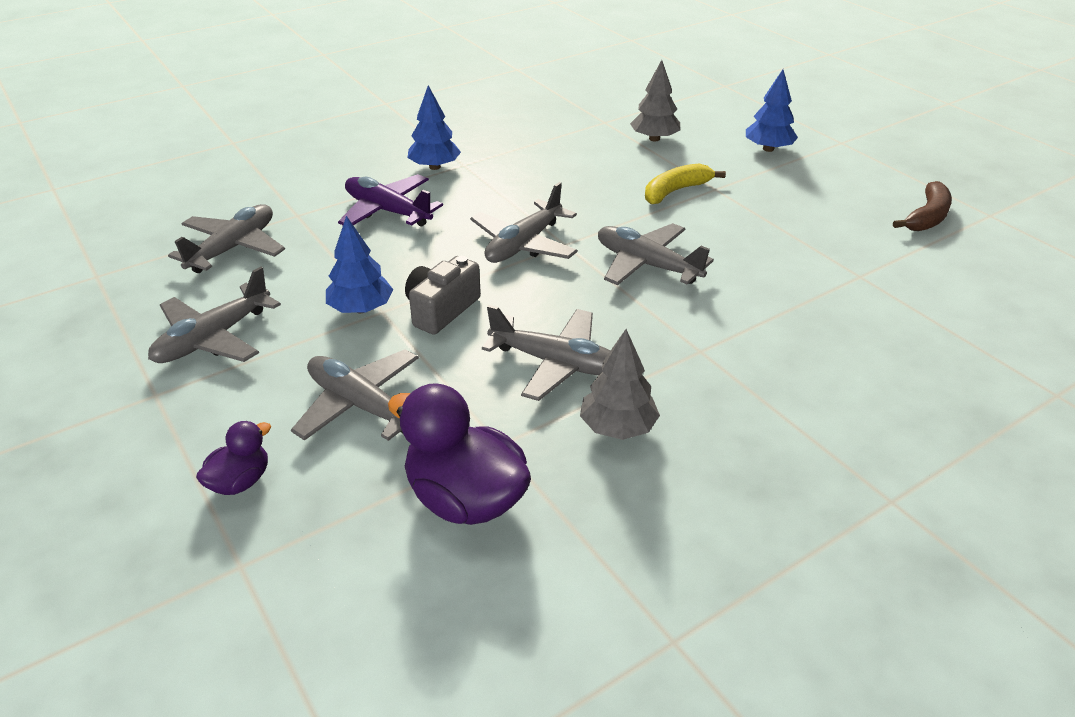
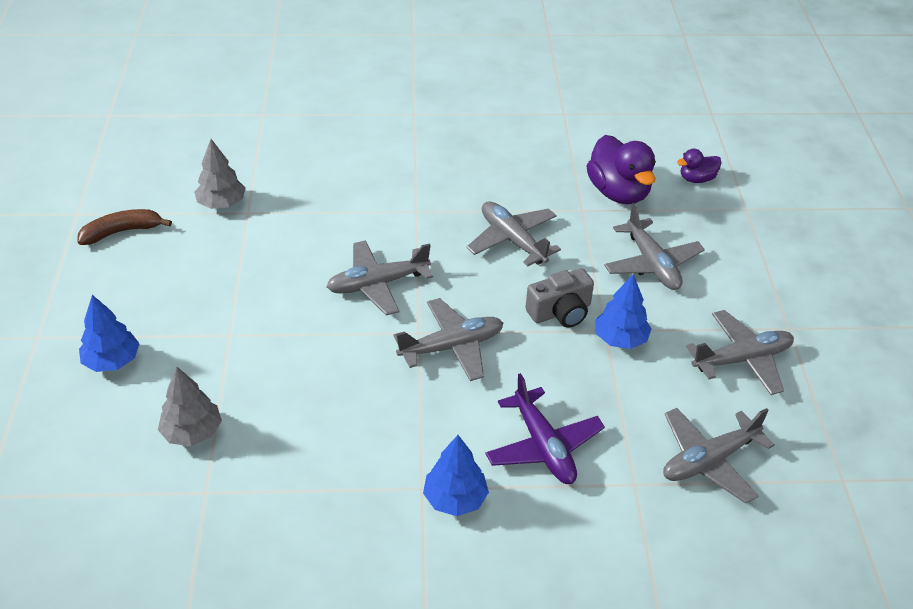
camera: 150 degrees left, 5 degrees up
purple duck [196,421,271,495] -> purple duck moved to [677,149,722,183]
grey tree [580,329,660,440] -> grey tree moved to [194,139,245,209]
grey plane [598,223,714,285] -> grey plane turned 90 degrees clockwise [327,240,433,316]
yellow banana [645,163,726,204] -> none

